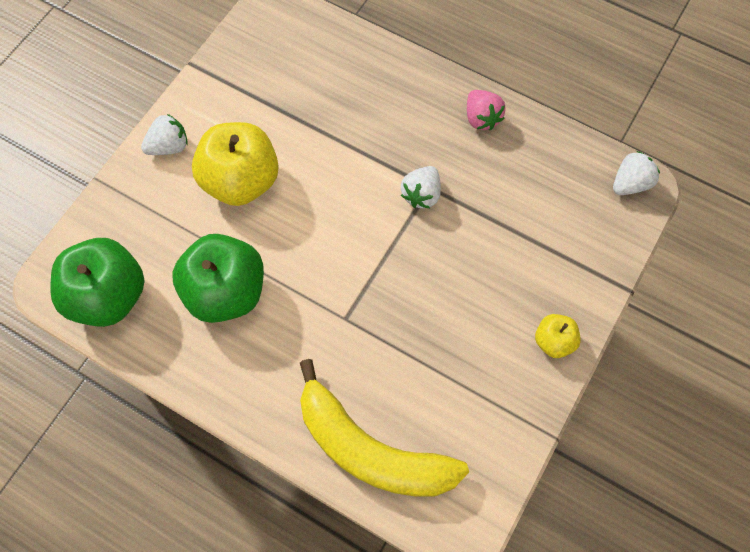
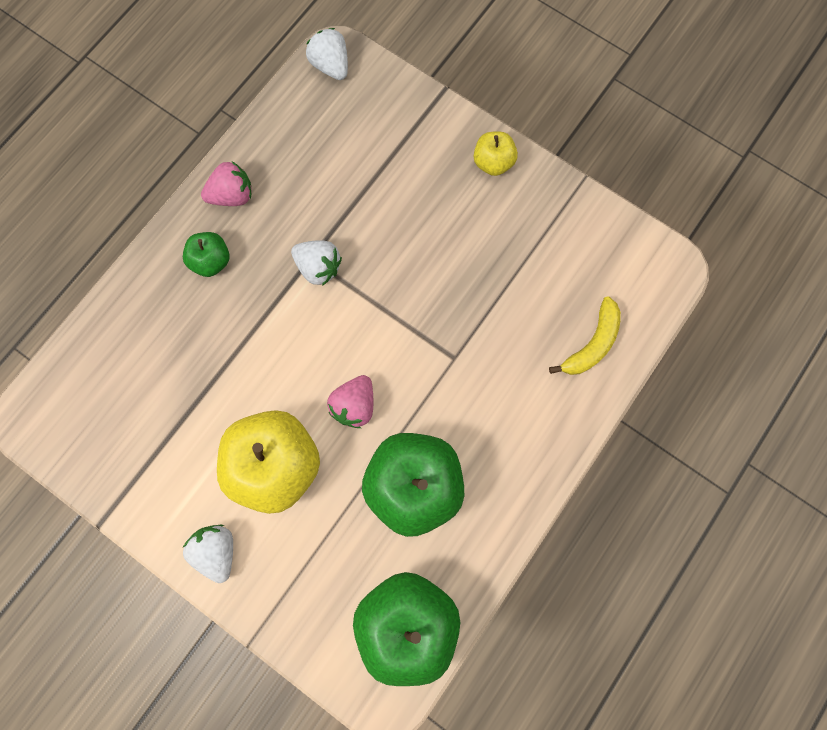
camera: 85 degrees left, 10 degrees up
yellow banana [300,359,469,497] -> yellow banana [549,296,621,375], size x0.51
none -> green apple [183,232,230,277]
none -> pink strawberry [327,375,373,428]

